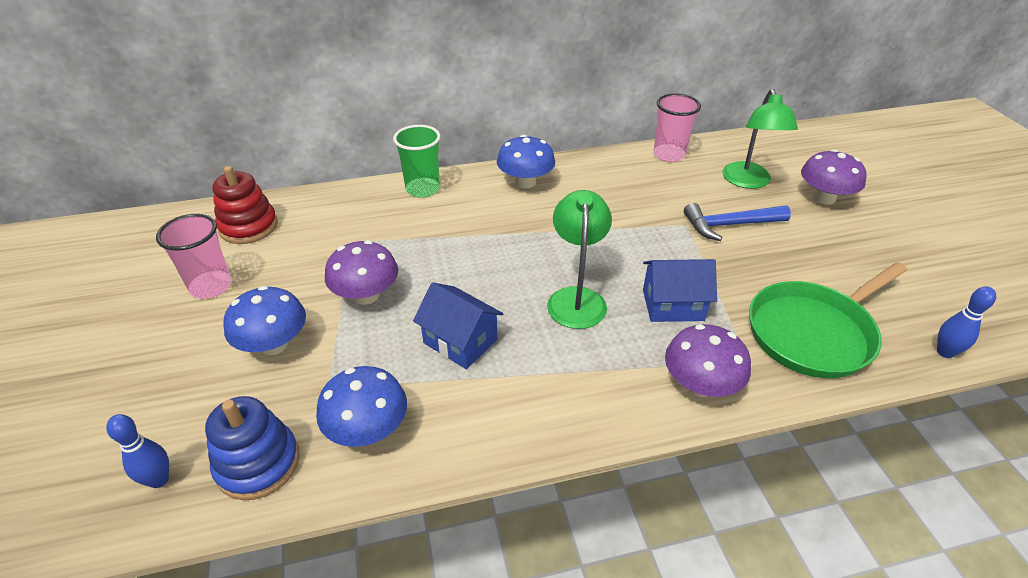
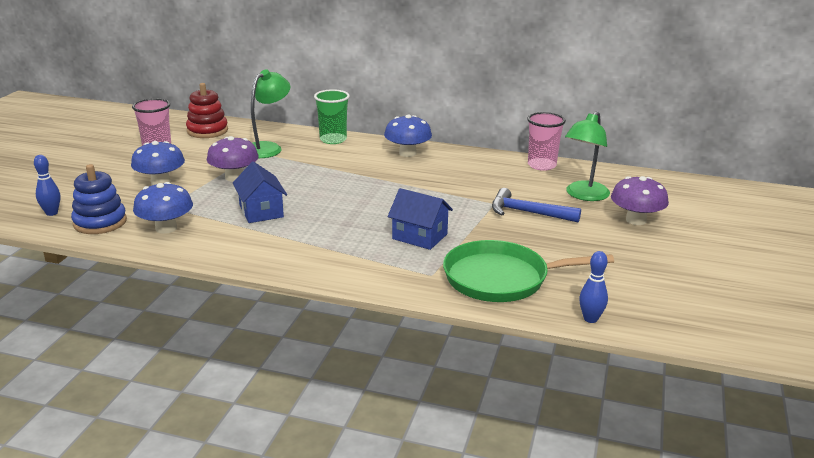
camera: 30 degrees right, 15 degrees down
green lamp [547,190,612,329] -> green lamp moved to [251,69,291,158]
purple mushroom [665,324,751,397] -> none

